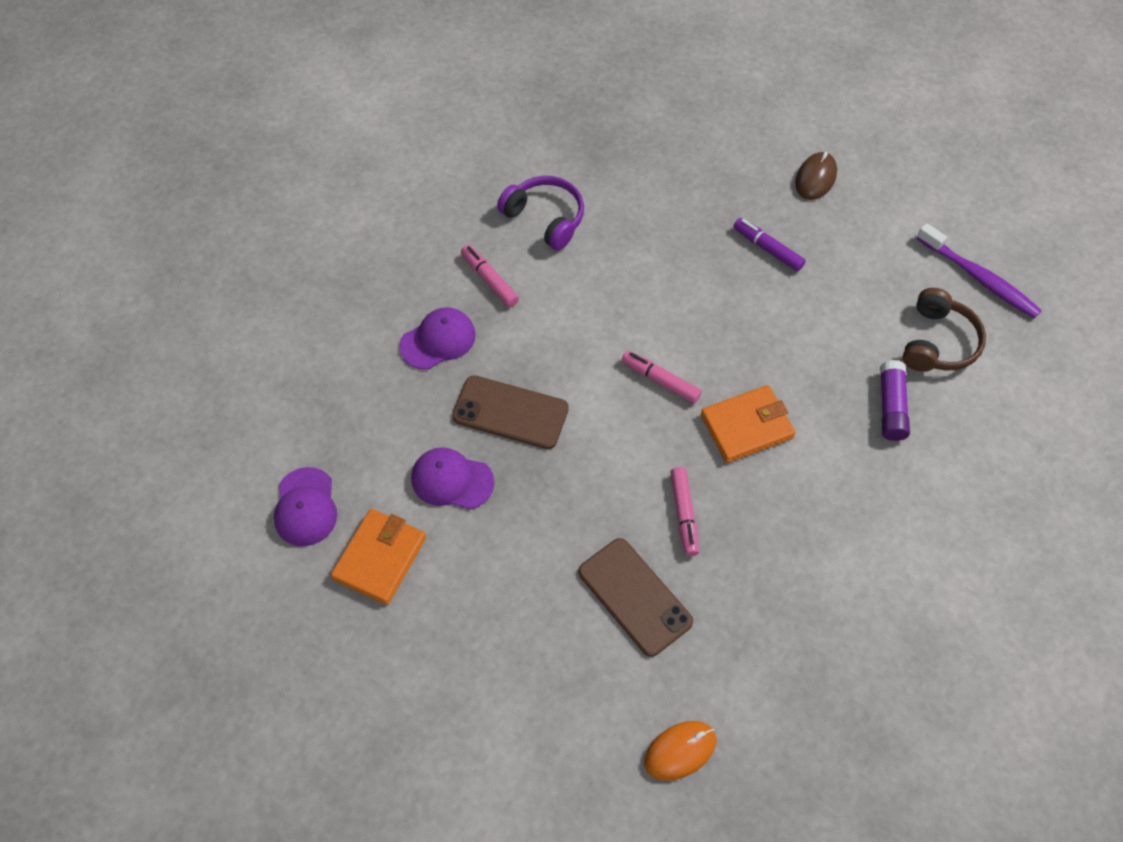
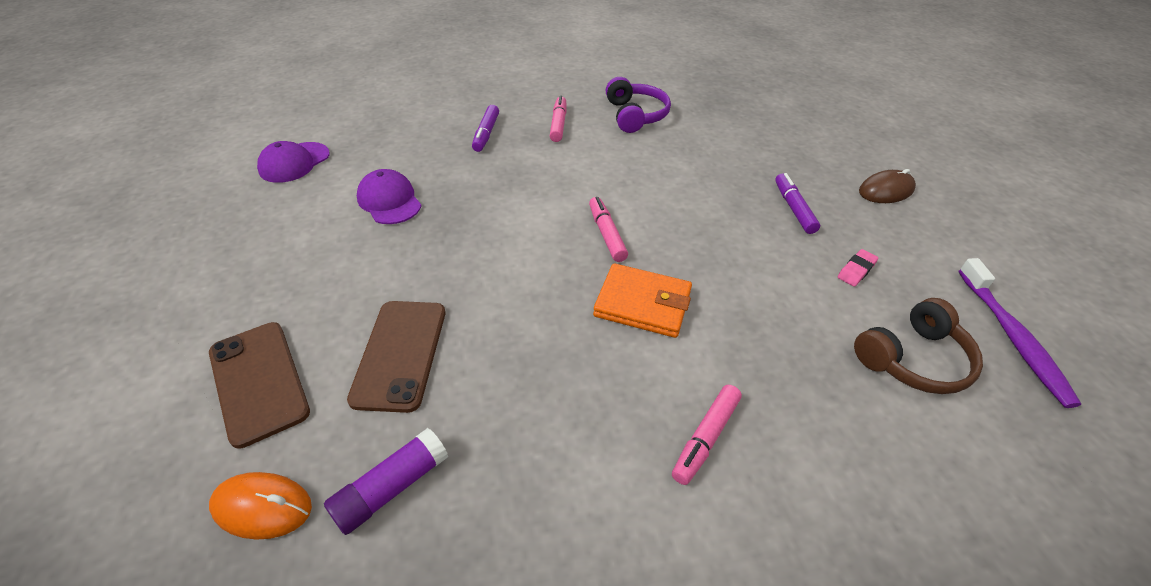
camera: 40 degrees right, 15 degrees down
orange wallet [331,509,426,605] -> none
purple cap [399,307,476,370] -> purple marker [472,105,499,152]
brown phone [452,375,569,449] -> brown phone moved to [209,322,310,449]
pink marker [670,467,699,556] -> pink marker moved to [672,385,742,485]
purple glue stick [880,360,910,441] -> purple glue stick moved to [324,428,448,535]
none -> pink eraser [838,249,879,287]

